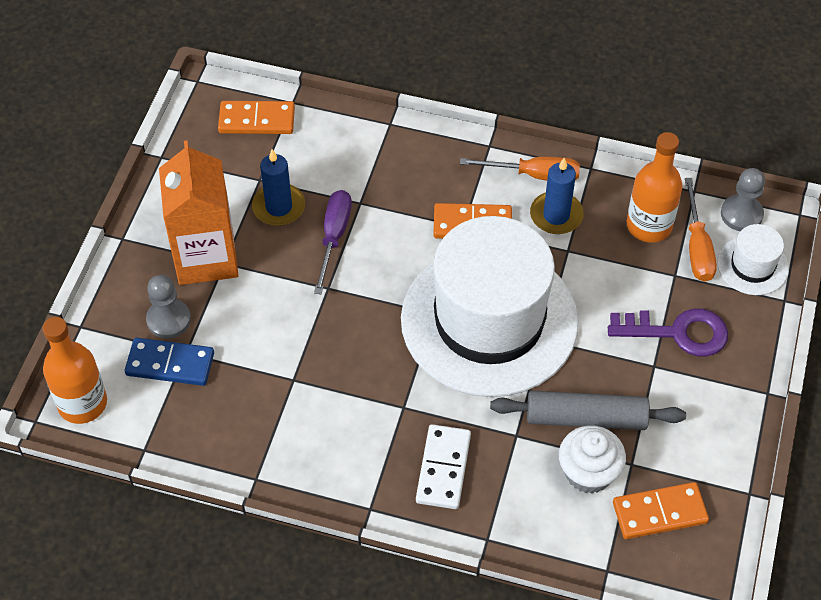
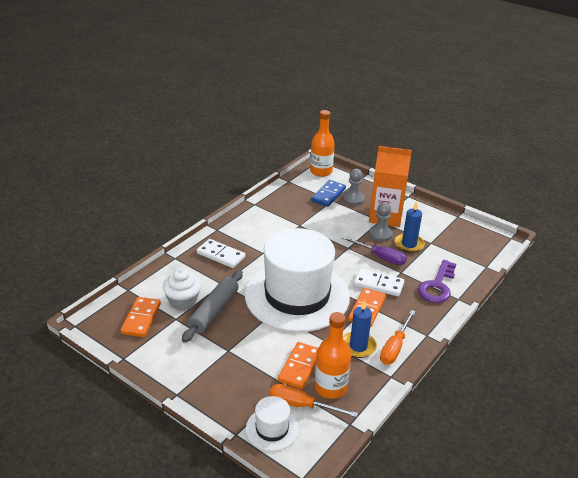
camera: 110 degrees right, 20 degrees down
orange domino [218,101,295,134] -> orange domino moved to [278,342,318,389]
purple key [608,309,728,357] -> purple key moved to [418,260,456,303]
grey pawn [721,168,765,231] -> grey pawn moved to [369,202,393,242]
none -> white domino [354,269,404,296]

